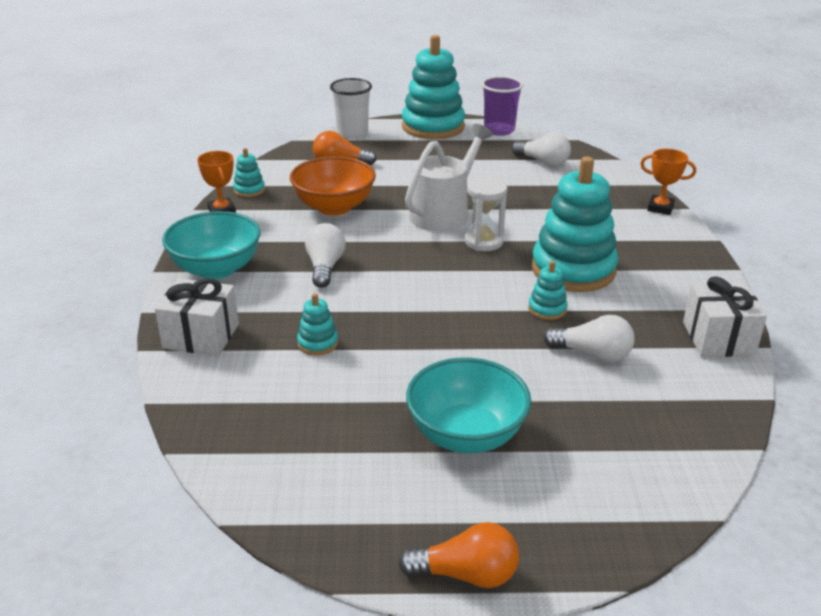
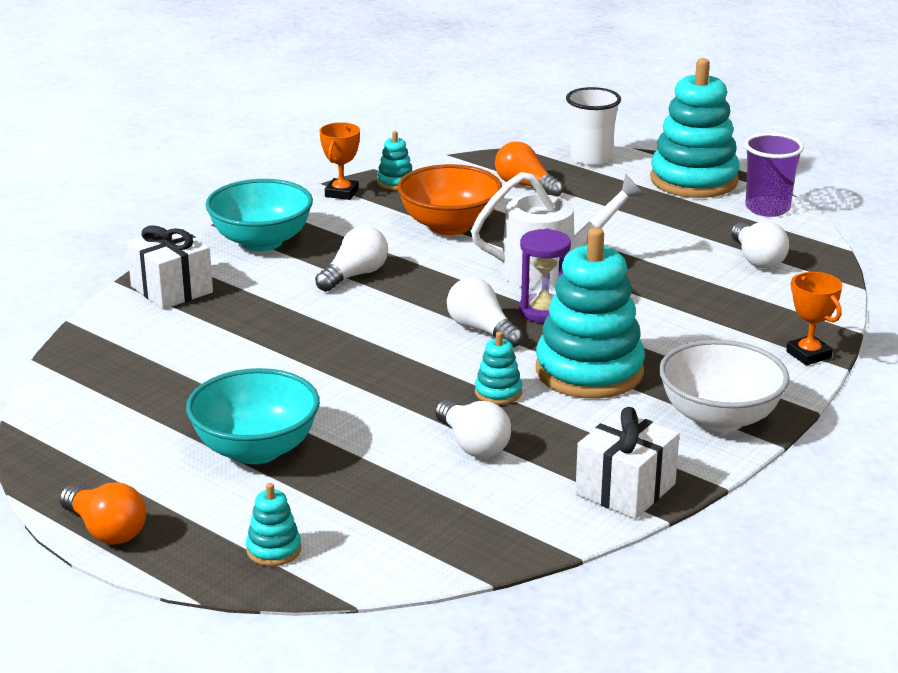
camera: 40 degrees right, 5 degrees down
turquoise stacking toy [297,293,338,355] -> turquoise stacking toy moved to [246,483,301,566]
white hourglass [465,177,507,251] -> purple hourglass [519,229,571,323]
none -> white light bulb [447,278,523,348]
none -> white bowl [659,340,789,432]

